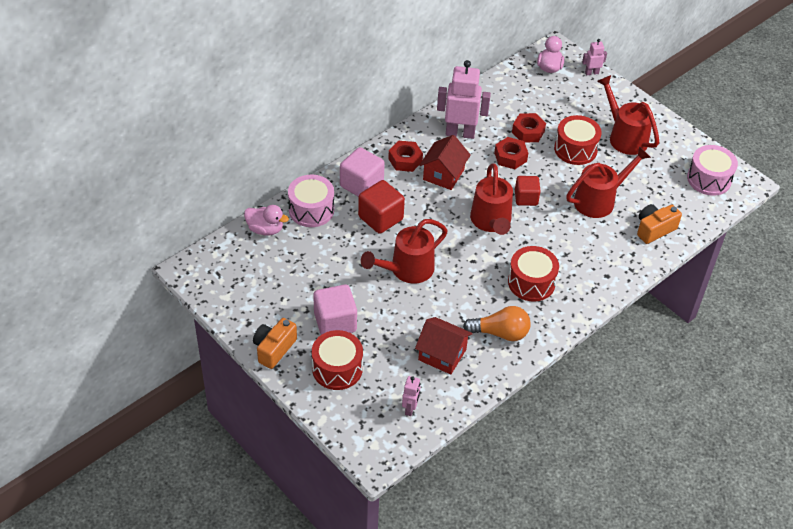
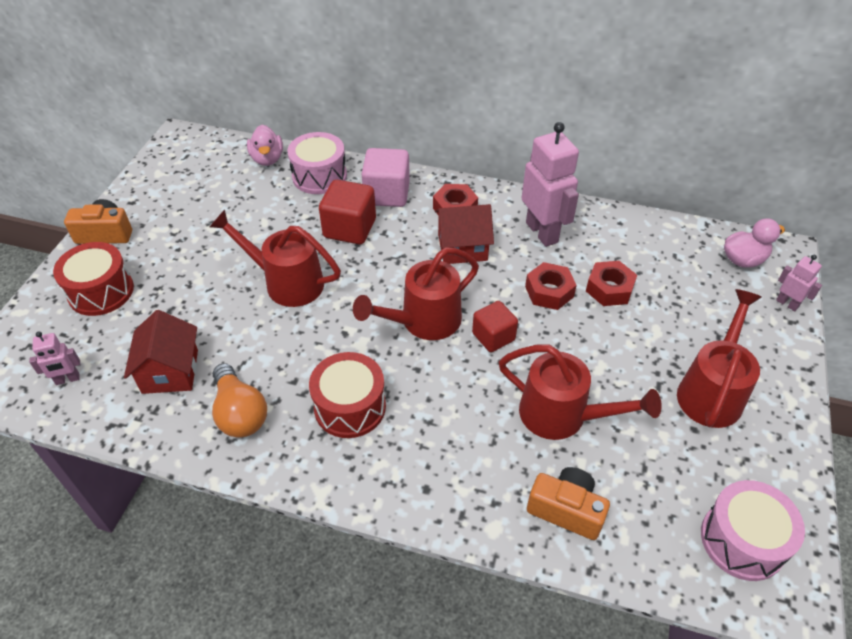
camera: 60 degrees right, 0 degrees up
pink cube [313,284,357,335] -> none
red drum [554,115,602,165] -> none

